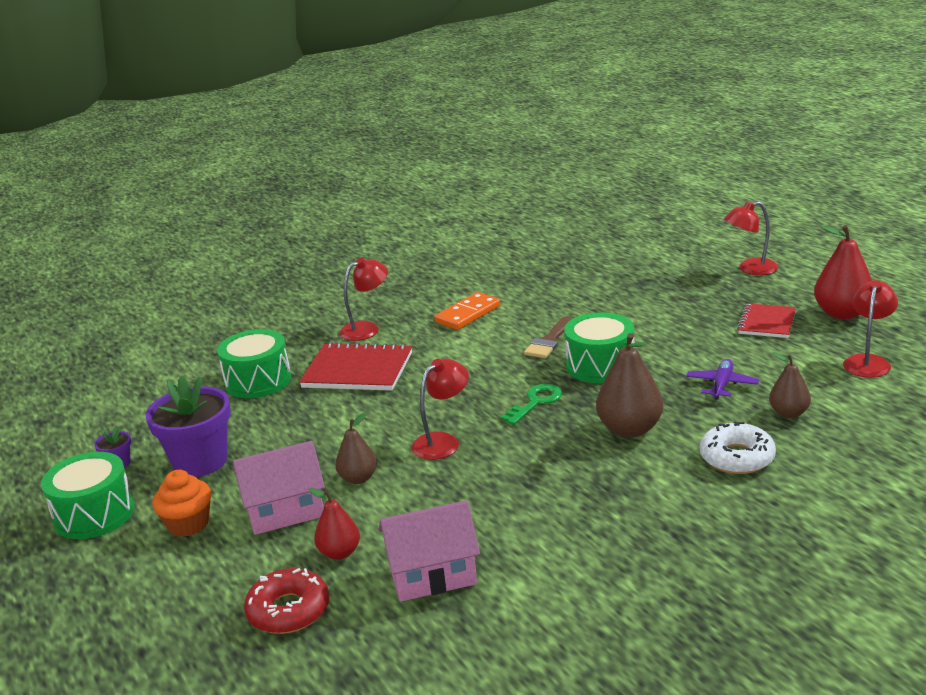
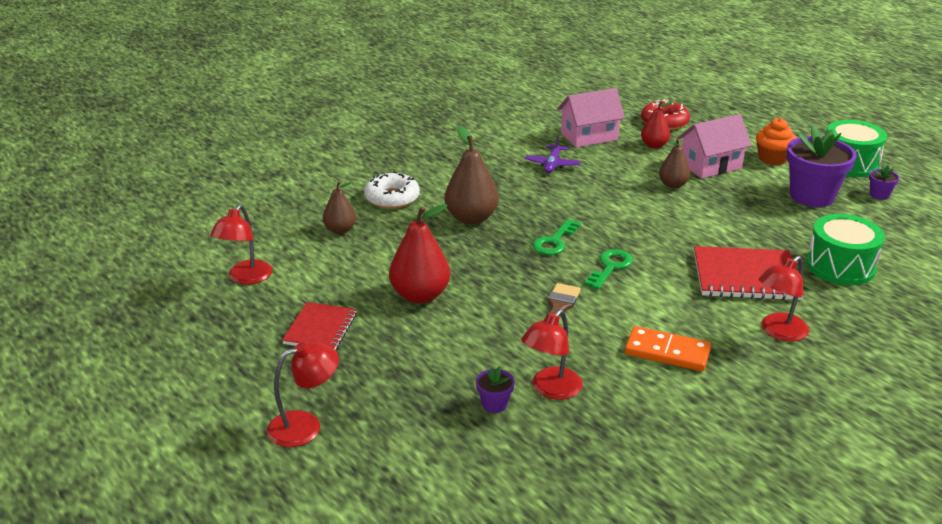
camera: 170 degrees right, 5 degrees up
red lamp [411,359,469,460] -> red lamp moved to [521,309,583,400]
orange domino [434,292,501,330] -> orange domino turned 75 degrees clockwise [625,326,711,371]
green drum [564,312,634,383] -> none
purple plane [686,359,759,400] -> purple plane moved to [525,135,581,173]
red pear [814,225,872,320] -> red pear moved to [389,204,450,304]
none -> purple flower pot [476,366,515,413]
none -> green key [584,249,633,289]

